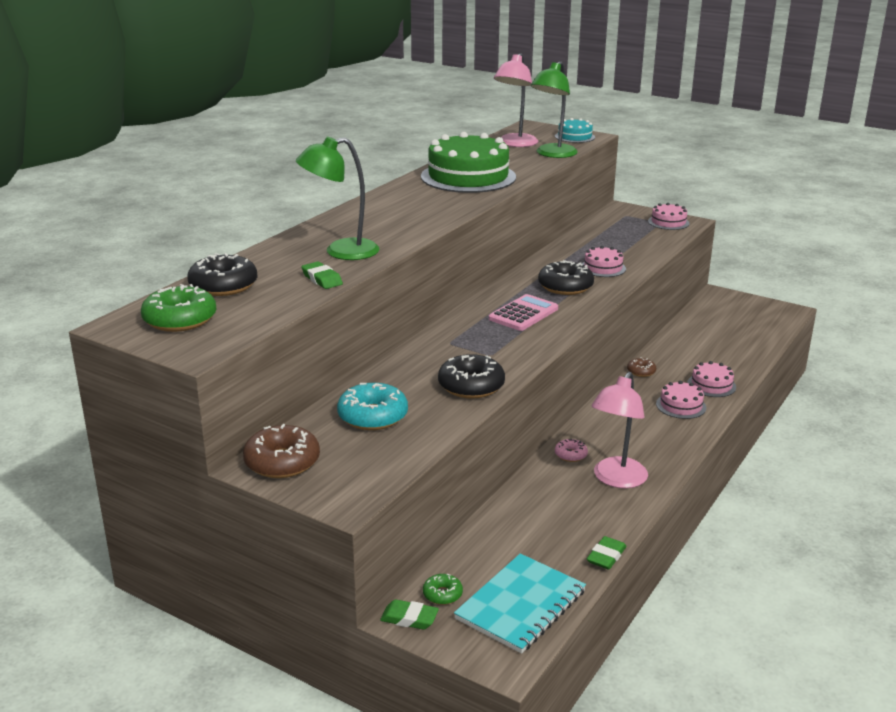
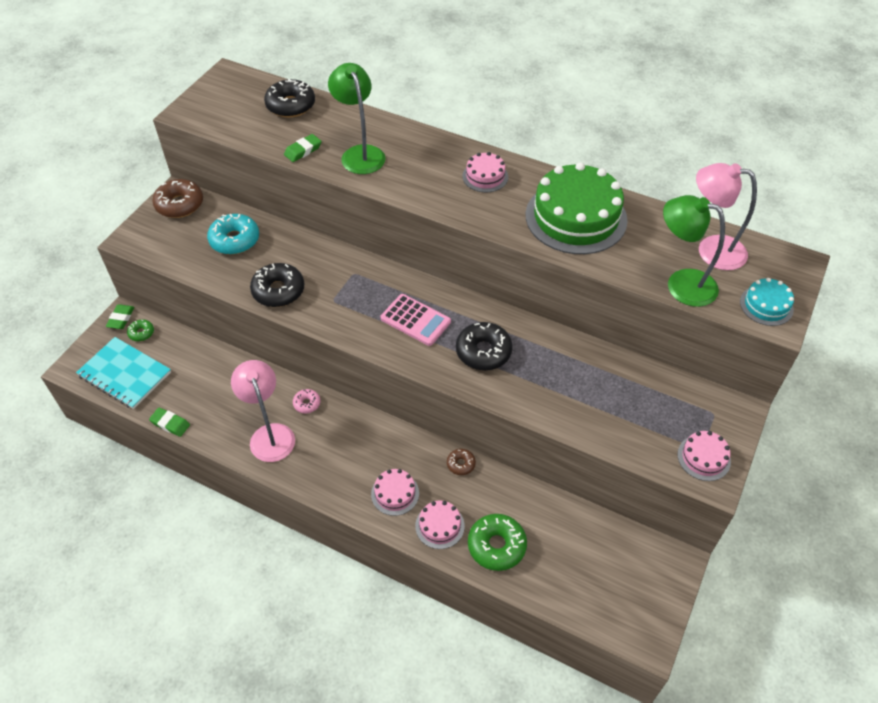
camera: 85 degrees right, 25 degrees up
green donut [141,284,217,332] -> green donut moved to [468,514,527,571]
pink cake [582,246,626,277] -> pink cake moved to [462,152,508,192]
pink lamp [591,371,648,488] -> pink lamp turned 45 degrees clockwise [231,360,295,462]

